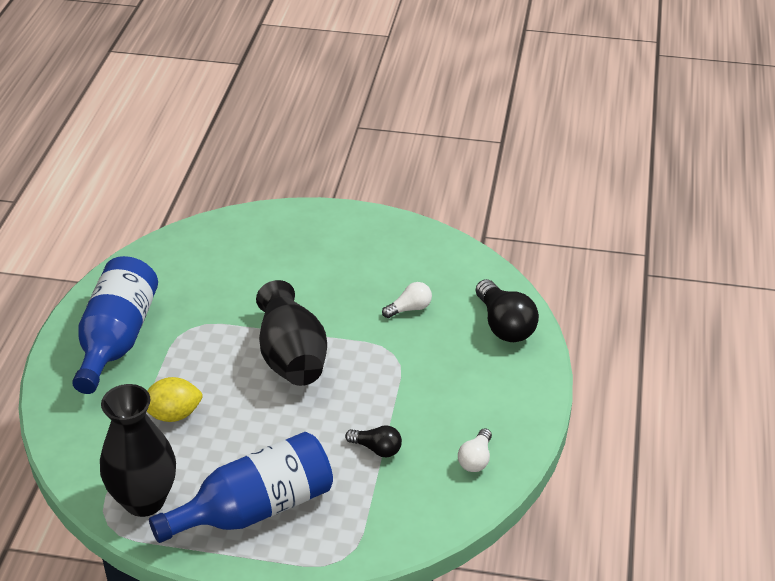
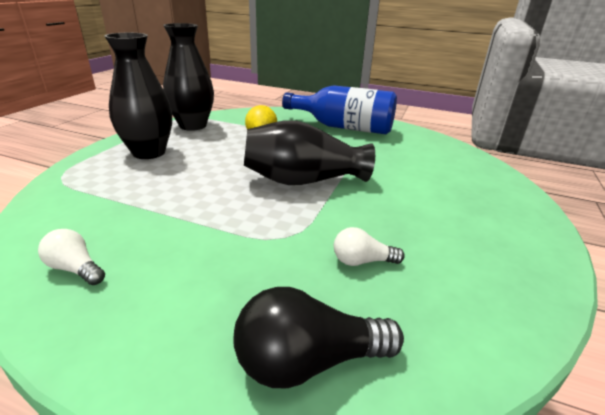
camera: 100 degrees right, 10 degrees down
blue bottle [149,432,333,543] -> black vase [104,33,172,159]
black light bulb [345,425,402,457] -> none
white light bulb [382,282,432,318] -> white light bulb turned 105 degrees clockwise [334,227,405,266]

